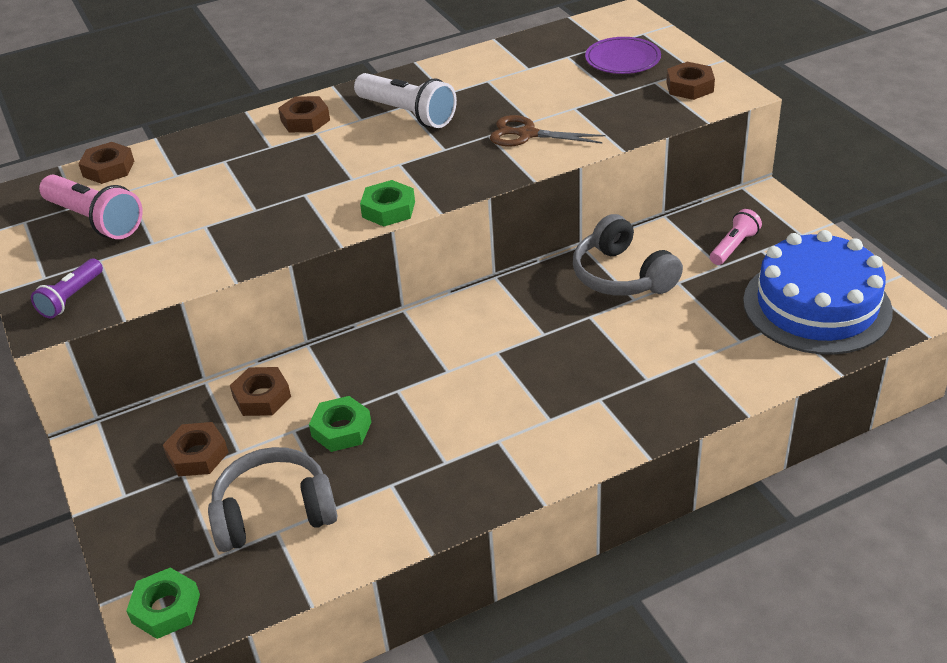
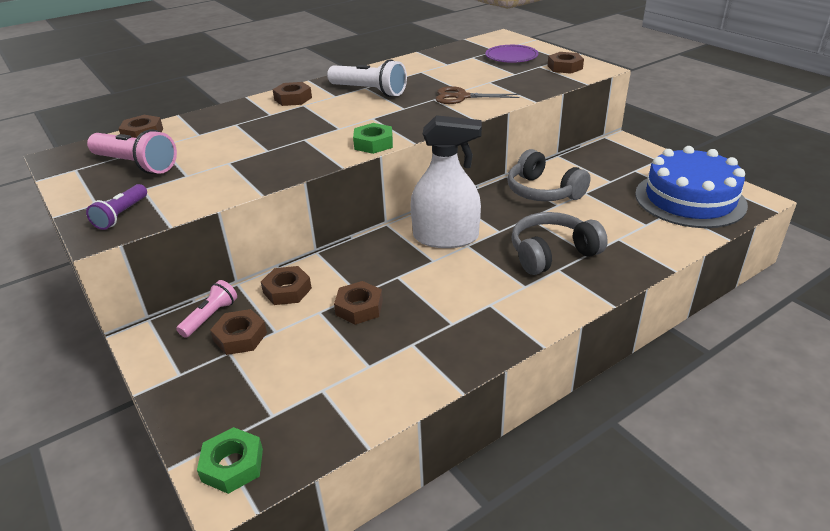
camera: 10 degrees left, 5 degrees down
grey headphones [208,447,337,552] -> grey headphones moved to [512,212,608,275]
green nut [309,396,371,452] -> brown nut [334,281,383,325]
pink flashlight [710,209,762,265] -> pink flashlight moved to [176,280,237,338]
none -> white spray bottle [410,115,482,248]

